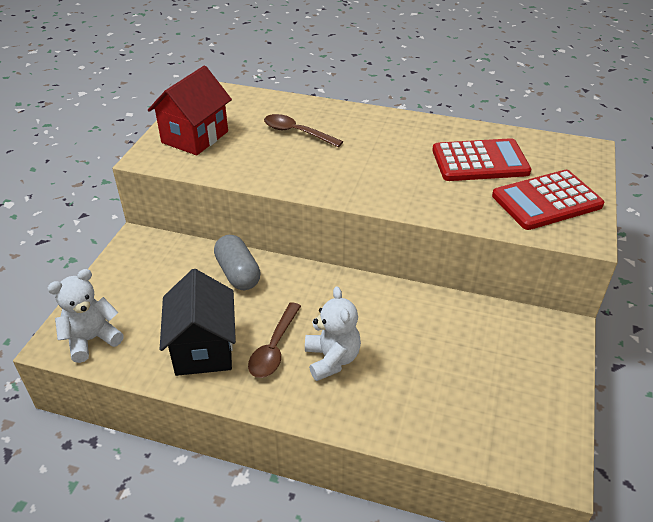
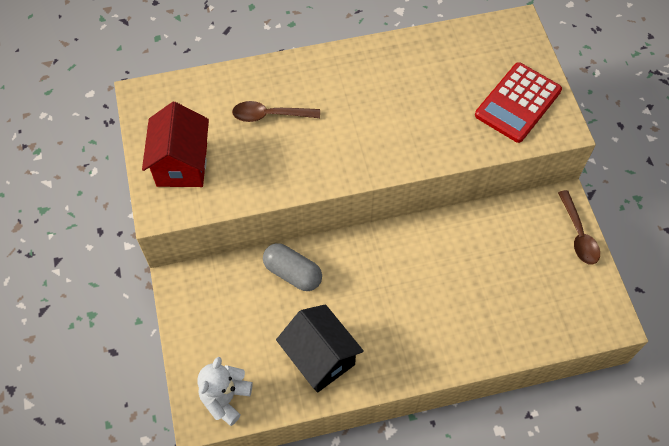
camera: 30 degrees left, 20 degrees up
brown spoon [248,302,301,378] -> brown spoon moved to [558,190,600,265]
white teddy bear [305,286,361,381] -> none
red calculator [432,138,531,181] -> none

